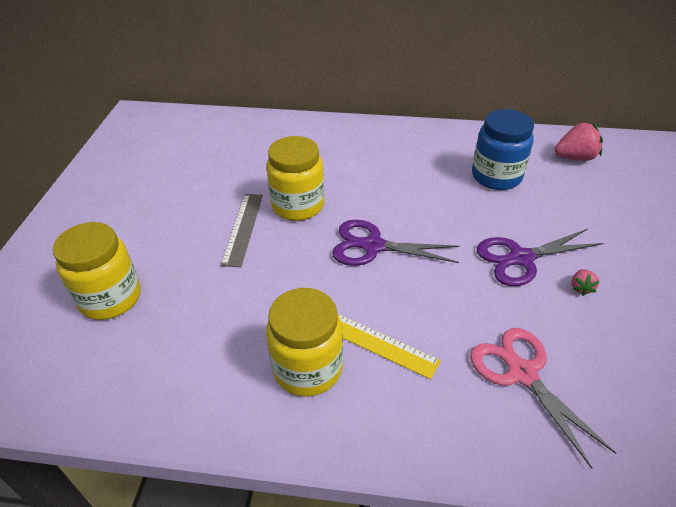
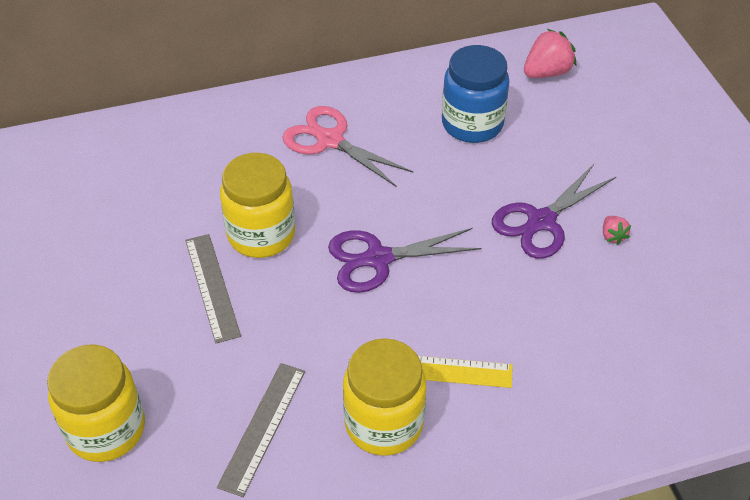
camera: 25 degrees left, 5 degrees up
pink scissors [470,328,616,469] -> pink scissors moved to [282,106,413,187]
none -> grey ruler [217,363,305,497]

